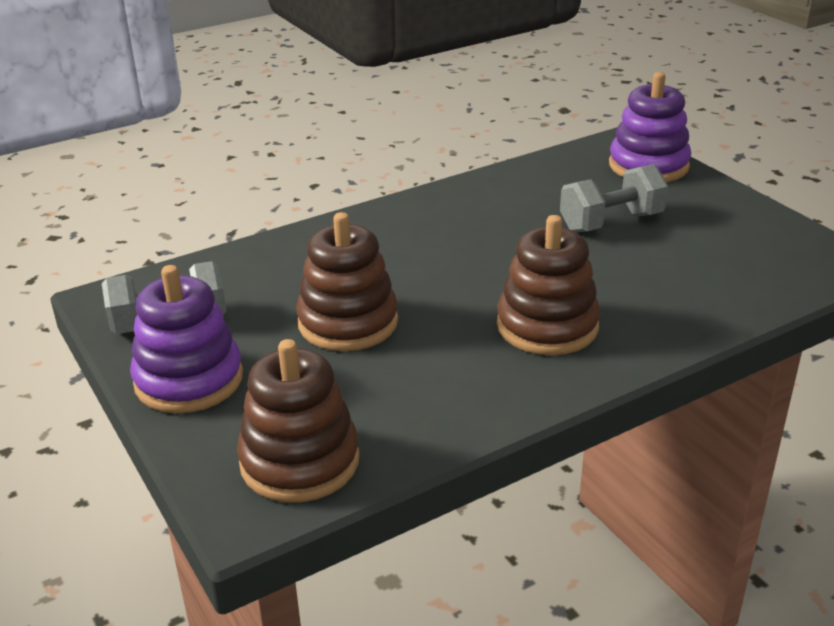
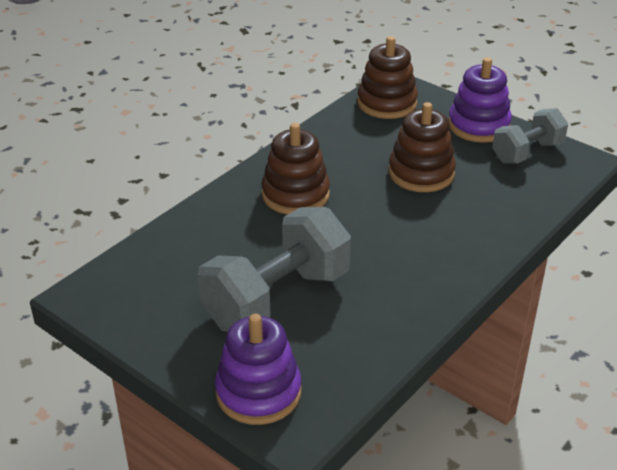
camera: 160 degrees right, 5 degrees up
grey dumbbell [560,164,668,232] -> grey dumbbell [198,207,351,332], size x1.68

